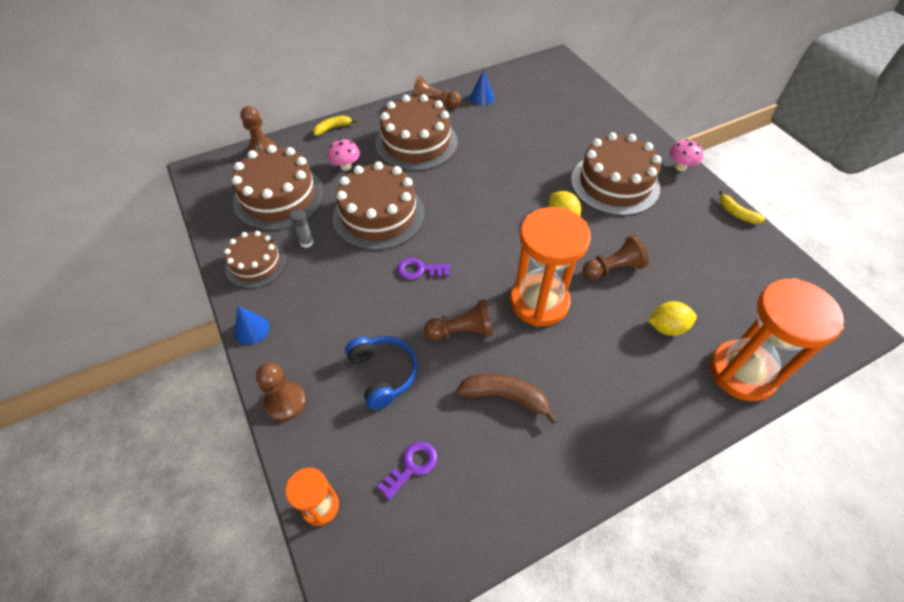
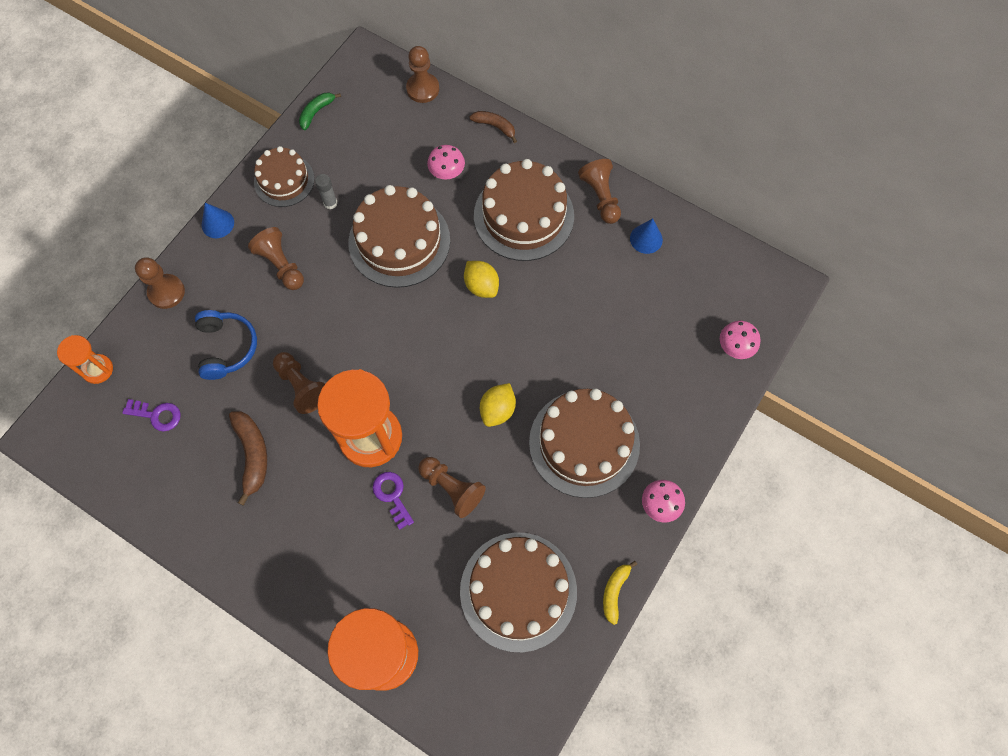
camera: 60 degrees right, 15 degrees up
brown cake [232,145,324,231] -> brown cake moved to [460,532,577,653]
yellow banana [313,116,357,136] -> brown banana [469,111,517,143]
blue headphones [345,336,417,410] -> blue headphones turned 45 degrees counterclockwise [195,310,257,380]
purple key [397,258,451,280] -> purple key moved to [373,472,414,530]
yellow lemon [648,301,697,336] -> yellow lemon moved to [464,261,499,298]
none -> brown pawn [248,227,304,290]
none -> green banana [299,93,341,130]
none -> pink mushroom [720,321,761,359]

